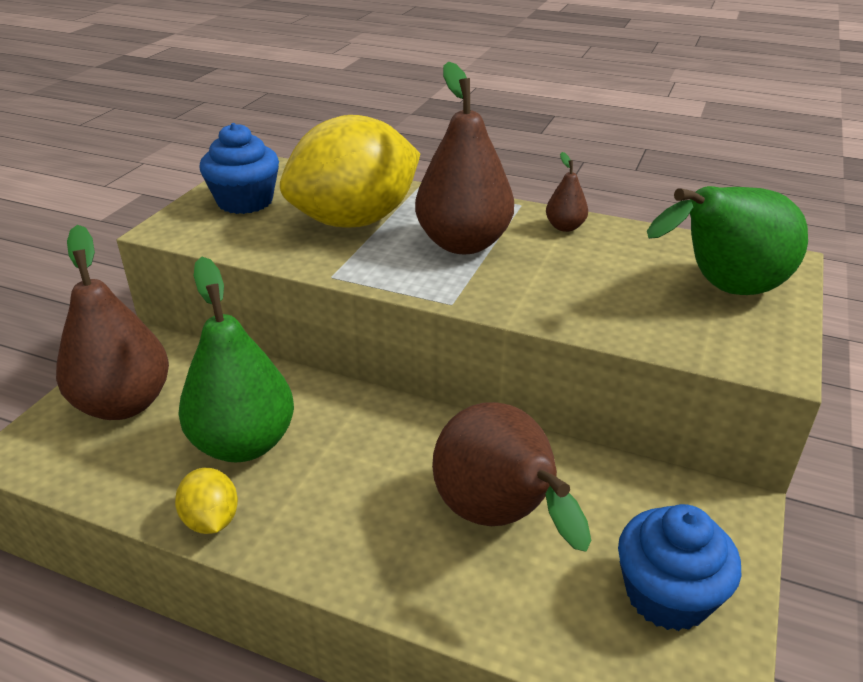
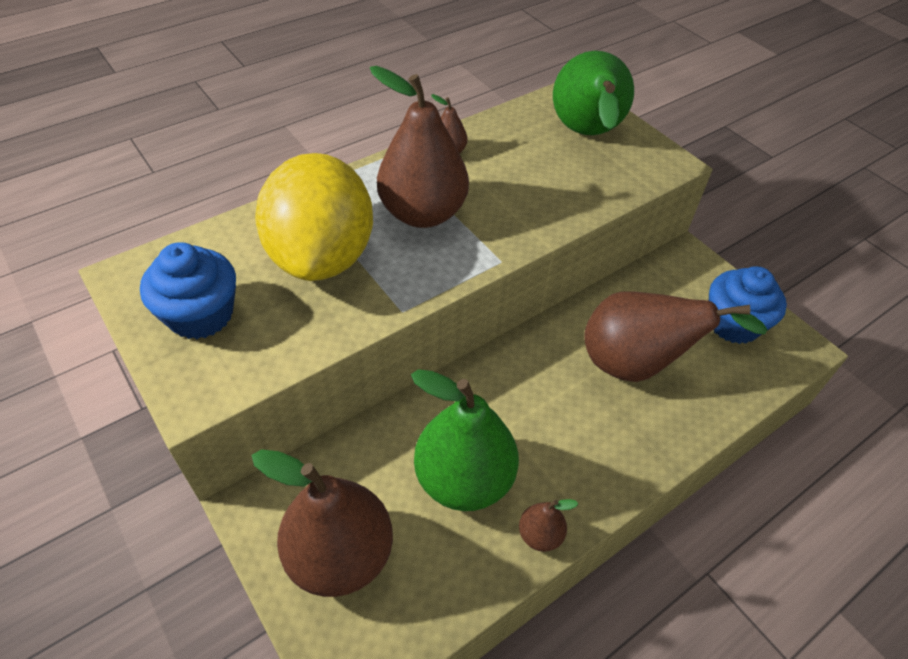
camera: 60 degrees left, 15 degrees up
yellow lemon [175,468,238,534] -> brown pear [519,499,578,552]

